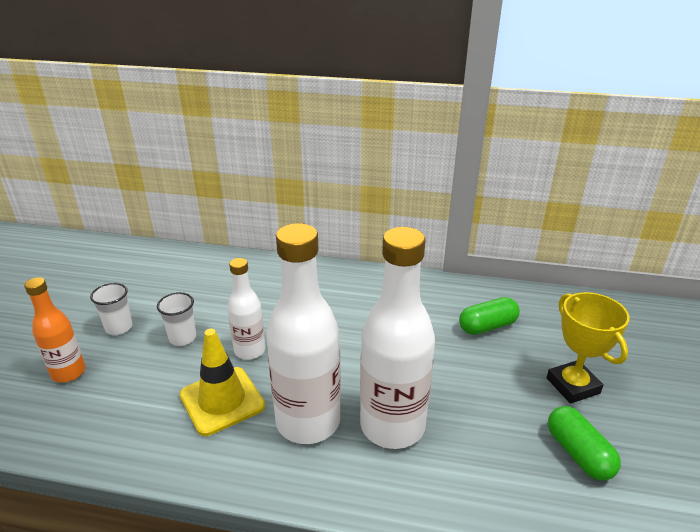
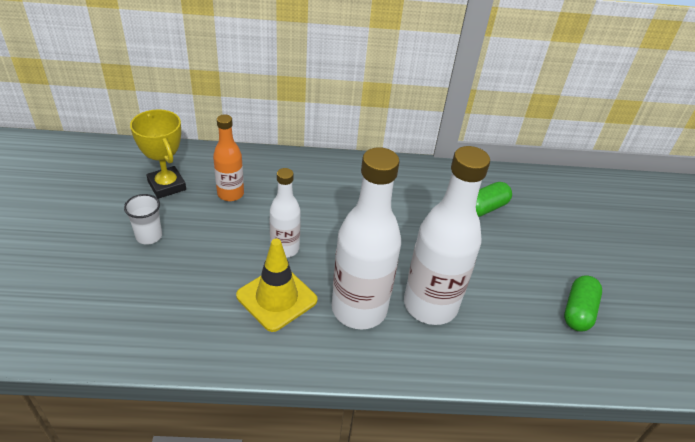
camera: 15 degrees left, 10 degrees up
orange bottle [24,277,86,383] -> orange bottle moved to [213,115,244,201]
white cup [157,292,196,346] -> none
yellow trophy [547,292,630,404] -> yellow trophy moved to [130,109,186,199]
green capsule [548,406,621,481] -> green capsule turned 60 degrees clockwise [564,275,602,332]

